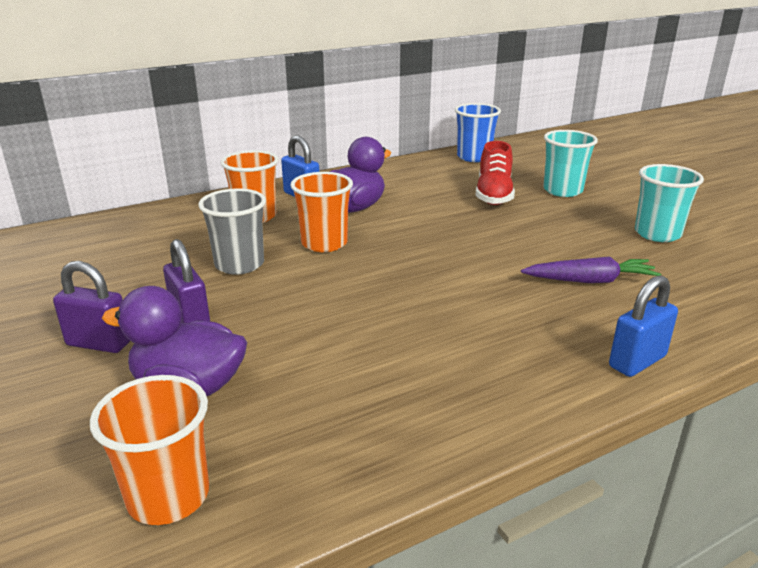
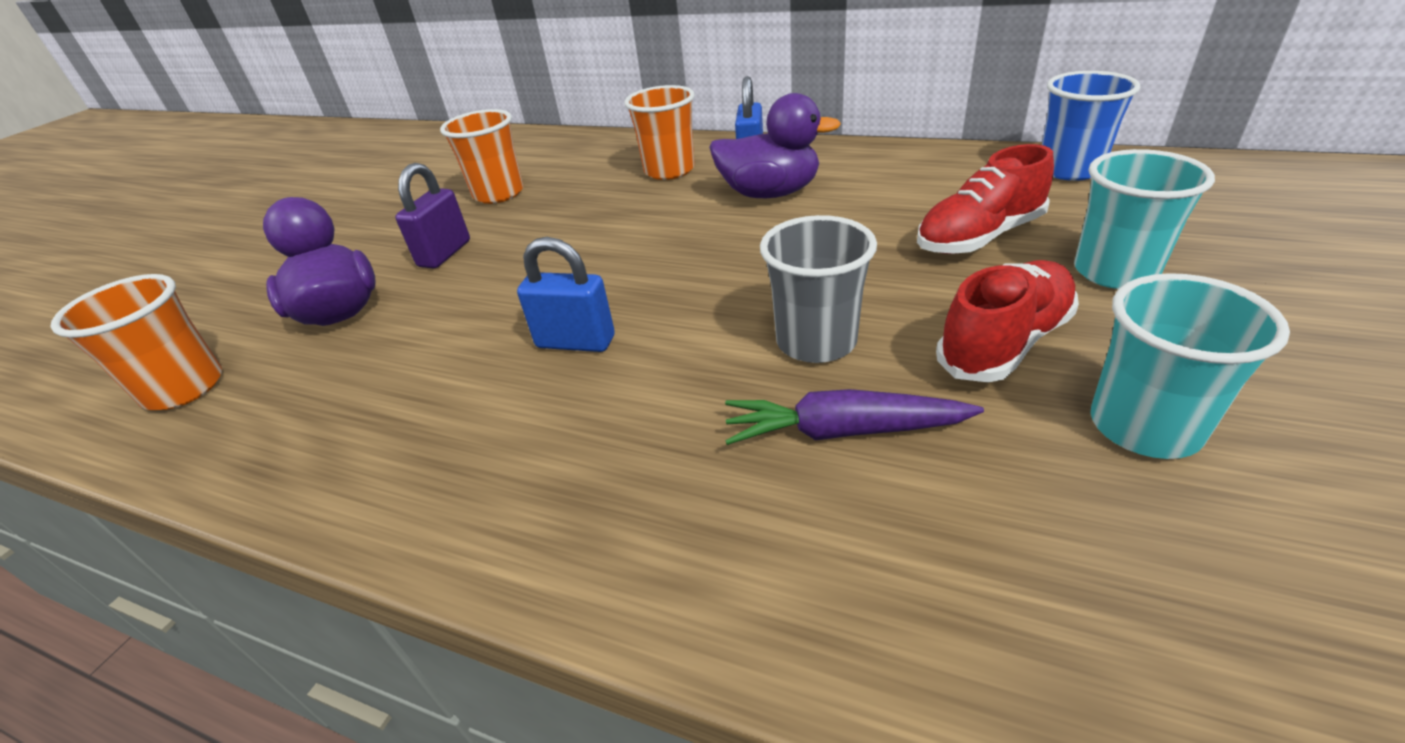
camera: 55 degrees right, 10 degrees up
purple padlock [53,261,130,353] -> none
grey cup [198,188,266,275] -> grey cup moved to [760,215,877,363]
orange cup [290,172,353,252] -> orange cup moved to [440,109,524,204]
purple carrot [521,256,661,283] -> purple carrot turned 135 degrees clockwise [725,389,984,445]
blue padlock [609,275,678,377] -> blue padlock moved to [517,237,615,352]
none -> red shoe [936,260,1079,382]

